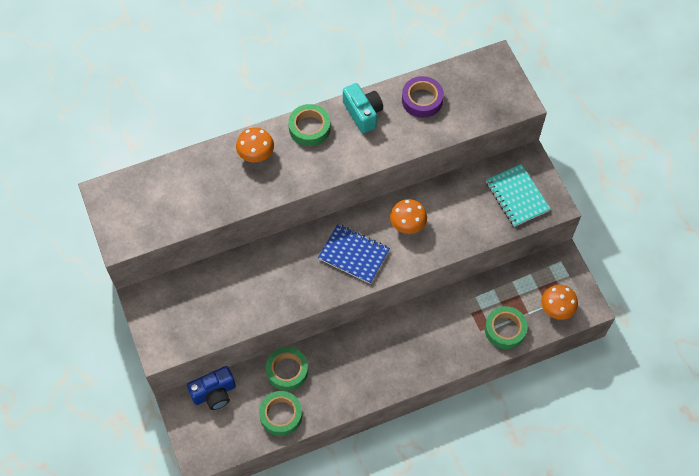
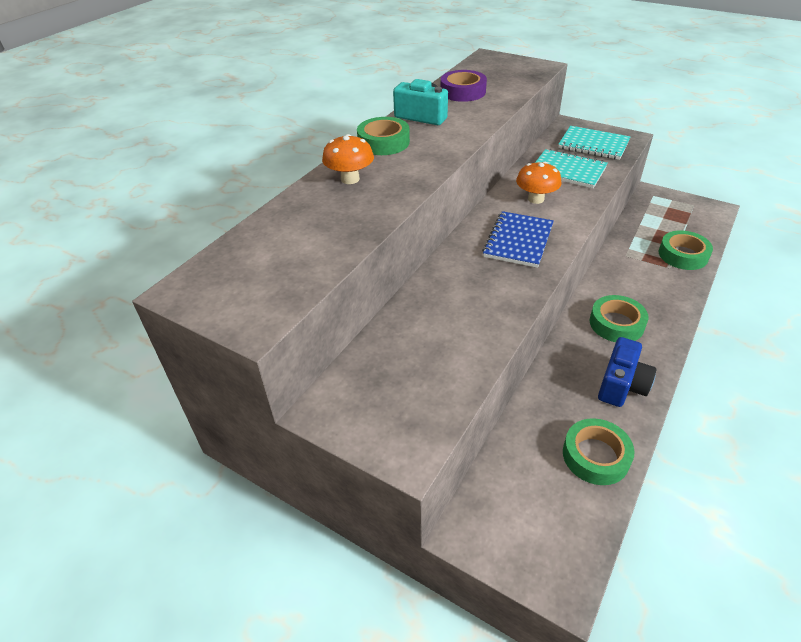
camera: 35 degrees left, 20 degrees down
blue camera [187,366,236,410] -> blue camera moved to [598,337,656,407]
green tape [266,347,308,391] -> green tape moved to [590,295,648,342]
blue notebook [318,224,390,284] -> blue notebook turned 60 degrees counterclockwise [482,211,554,268]
orange mushroom [541,285,578,320] -> none
none -> turquoise notebook [535,149,608,188]

